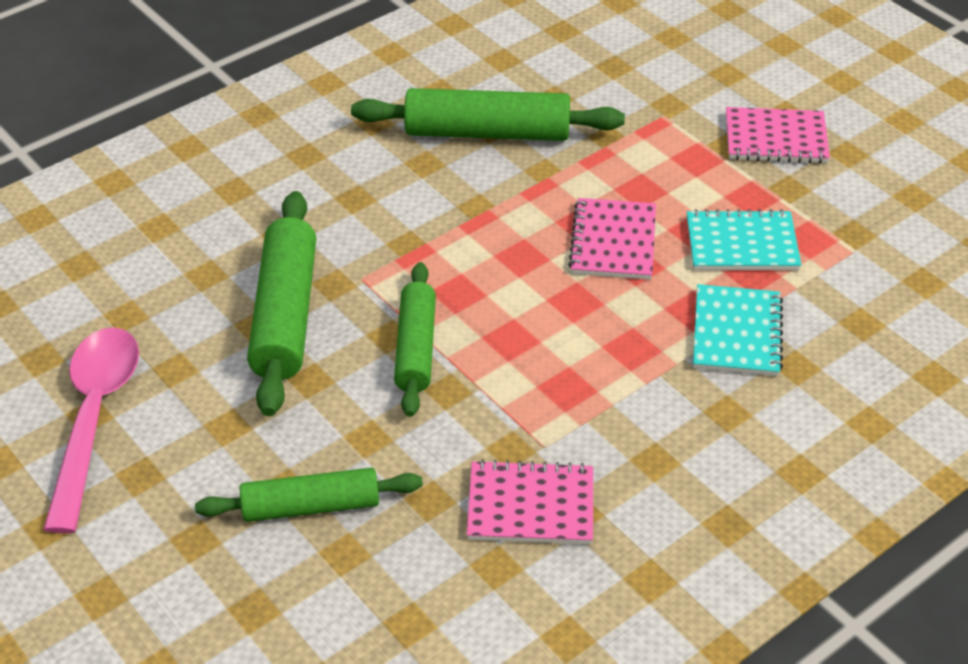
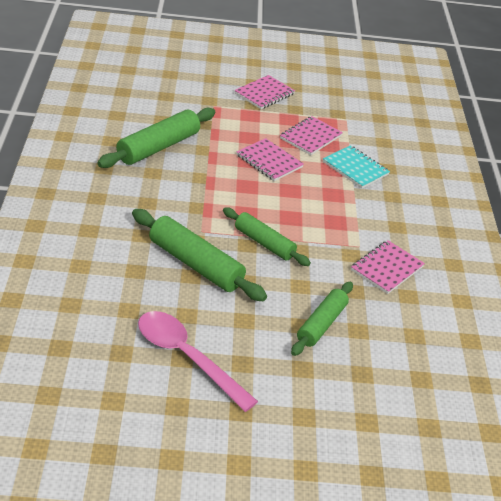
camera: 55 degrees left, 5 degrees down
turquoise notebook [687,209,801,270] -> pink notebook [280,116,343,155]

